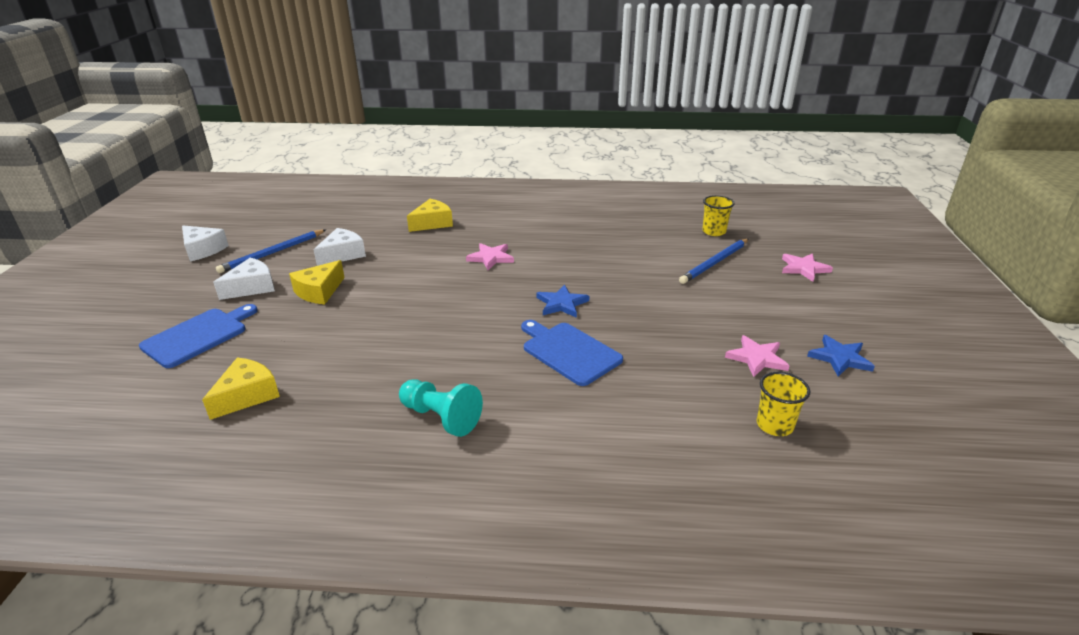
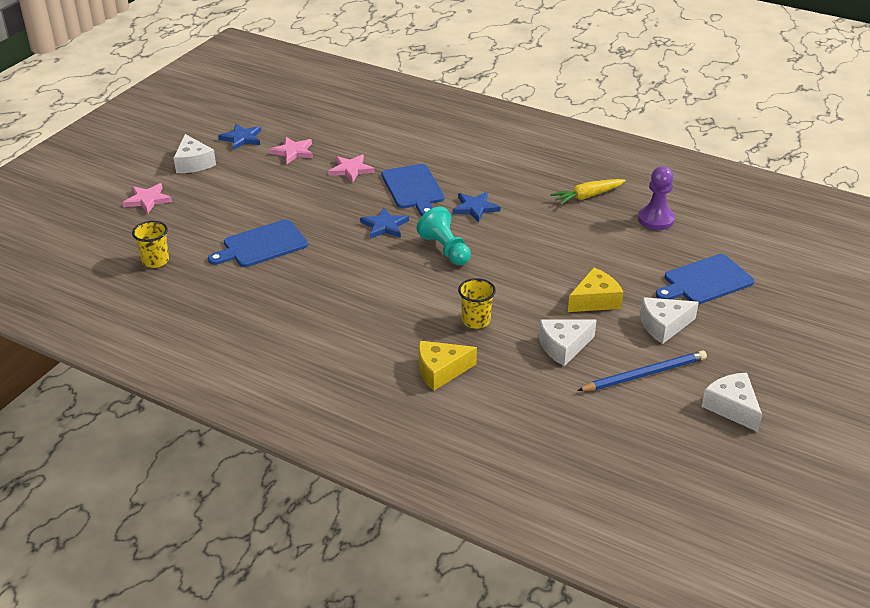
camera: 155 degrees left, 5 degrees up
yellow cheese [202,357,280,420] -> purple pawn [638,166,675,230]
turquoise pawn [399,379,483,437] -> turquoise pawn moved to [417,207,471,265]
pink star [466,243,514,270] -> pink star moved to [328,154,375,183]
blue pencil [679,239,748,284] -> none
yellow cup [757,372,810,436] -> yellow cup moved to [458,278,496,329]
none -> white cheese [174,134,216,173]
none -> blue cutting board [208,219,308,267]
none -> blue star [452,192,501,223]
none -> yellow carrot [550,179,626,205]

